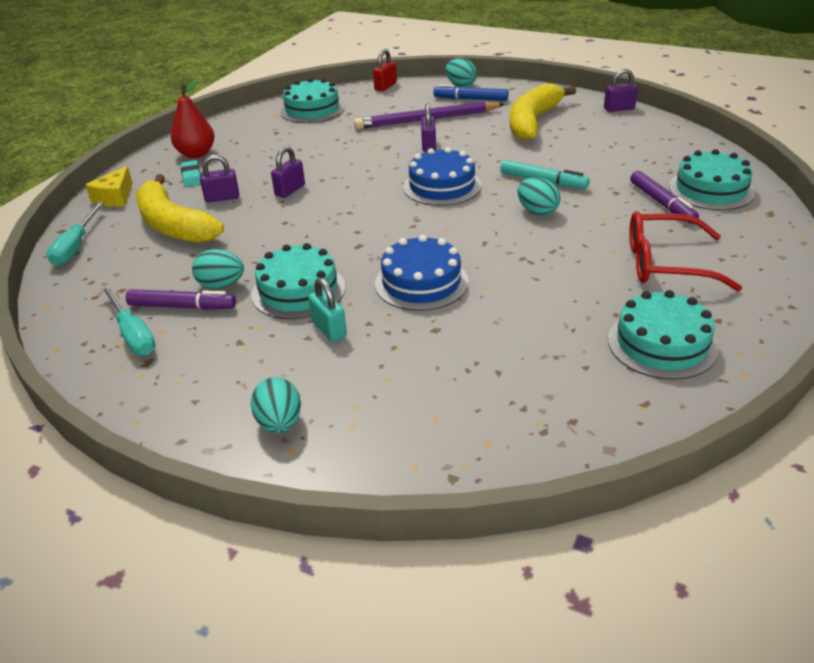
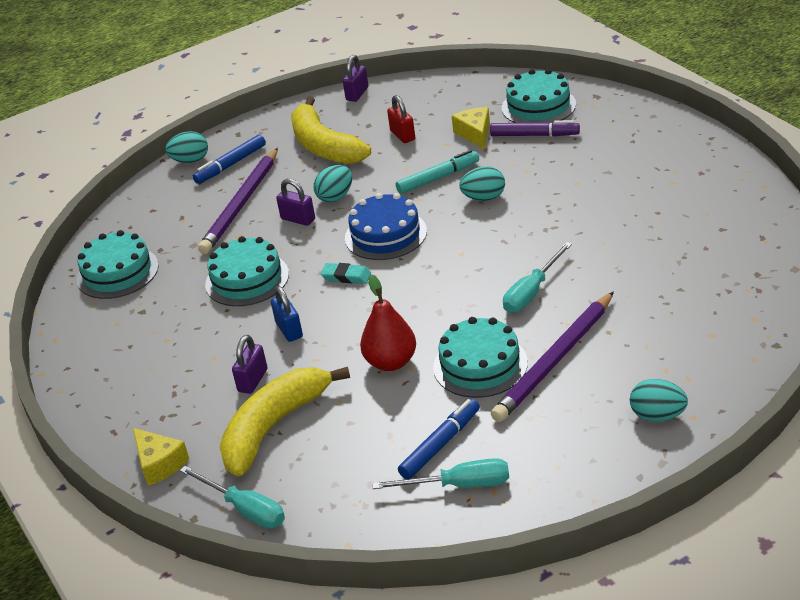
camera: 55 degrees left, 0 degrees up
purple marker [126,289,236,310] -> blue marker [398,399,480,479]
yellow banana [136,174,224,243] -> yellow banana turned 135 degrees clockwise [219,367,350,476]
red pear [171,78,215,158] -> red pear moved to [360,274,416,371]
turquoise eraser [181,160,201,187] -> turquoise eraser moved to [321,263,371,284]
turquoise egg [192,249,244,289] -> turquoise egg moved to [313,165,352,203]
purple padlock [271,146,305,198] -> blue padlock [271,286,303,342]
turquoise padlock [308,278,347,342] -> purple pencil [491,292,614,422]
red padlock [373,49,397,91] -> red padlock moved to [387,95,415,143]
blue cake [375,235,469,311] -> turquoise screwdriver [503,242,572,313]
turquoise cake [608,290,718,380] -> turquoise cake moved to [205,236,289,306]
red glasses [629,211,742,291] -> none
none -> yellow cheese [452,107,490,149]

